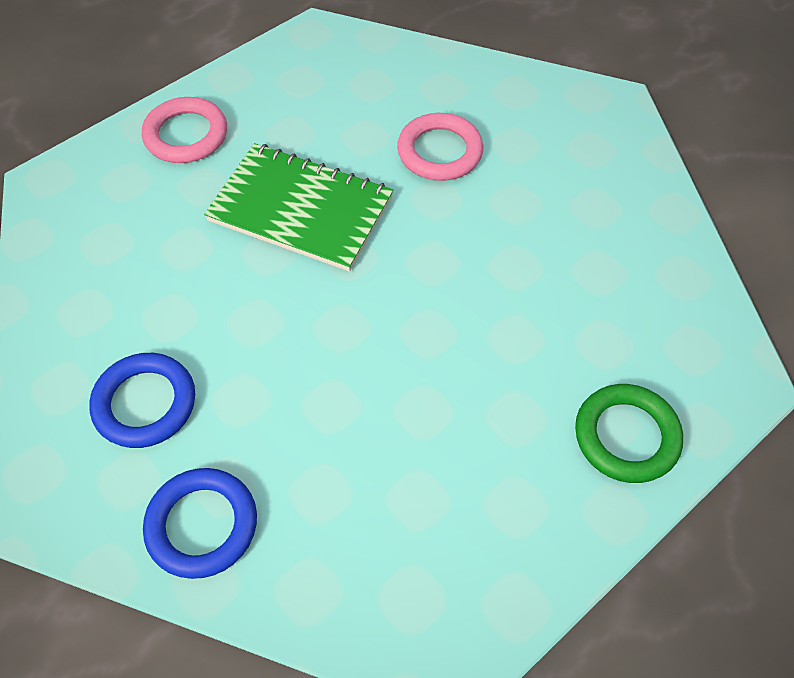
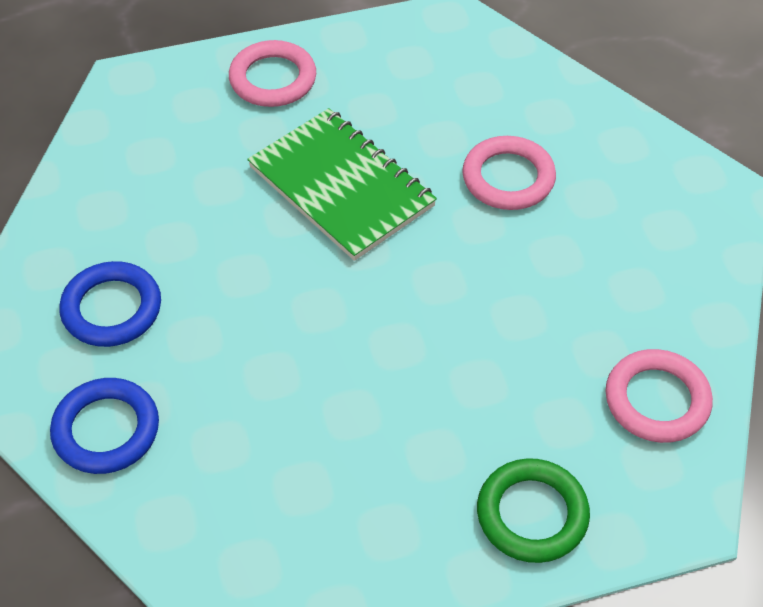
camera: 25 degrees right, 5 degrees down
none -> pink ring [606,349,713,443]

